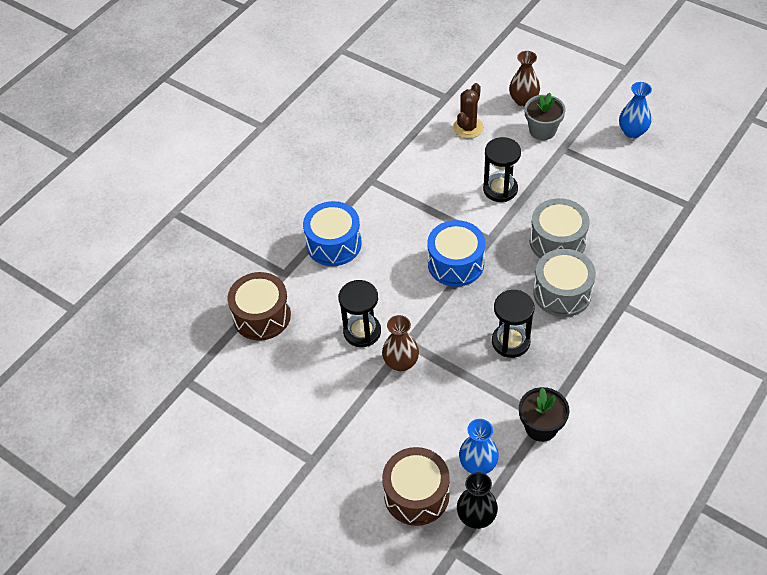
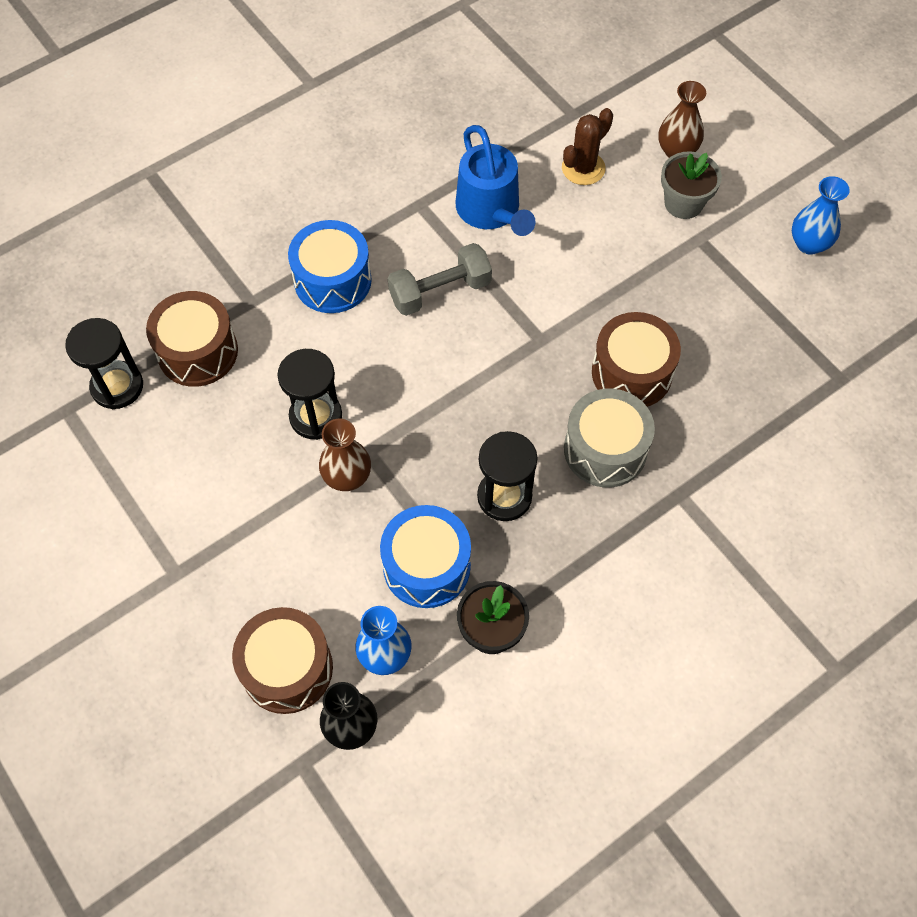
camera: 15 degrees right, 10 degrees up
blue drum [427,220,485,287] -> blue drum moved to [380,505,471,608]
black hourglass [483,137,521,202] -> black hourglass moved to [65,318,143,409]
grey drum [530,198,590,258] -> brown drum [592,312,681,407]
none -> grey dumbbell [388,243,492,316]
none -> blue watering can [456,125,536,236]

